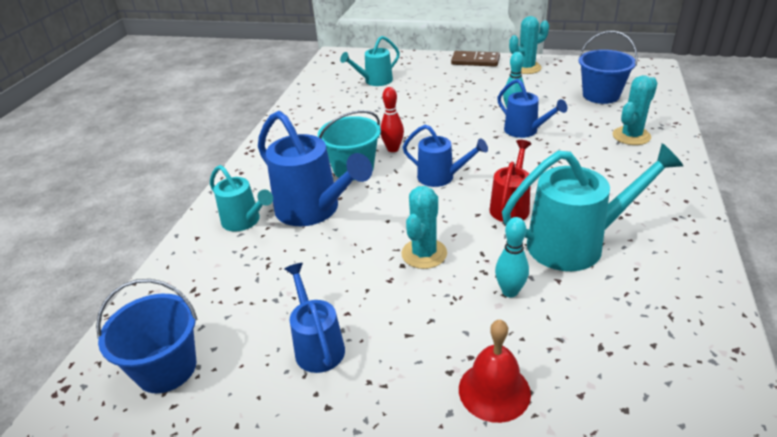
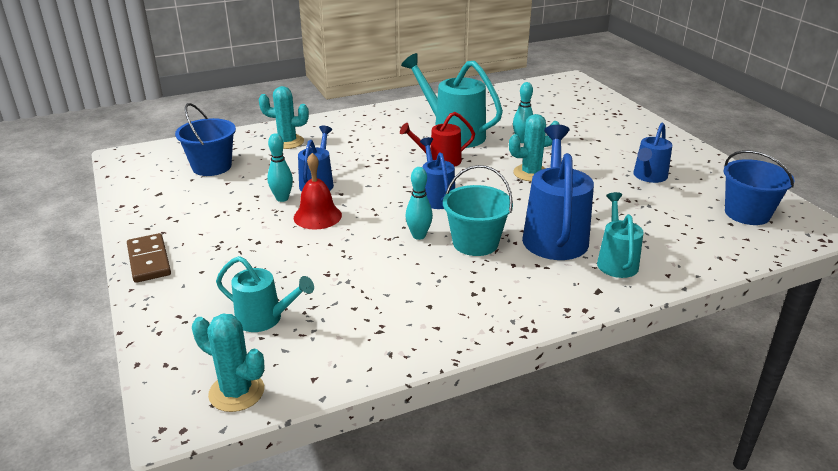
camera: 130 degrees left, 5 degrees down
red bowling pin [380,87,404,152] -> turquoise bowling pin [405,167,433,240]
red bell [459,320,531,423] -> red bell moved to [294,153,342,229]
turquoise cactus [509,16,549,74] -> turquoise cactus moved to [192,314,264,412]

